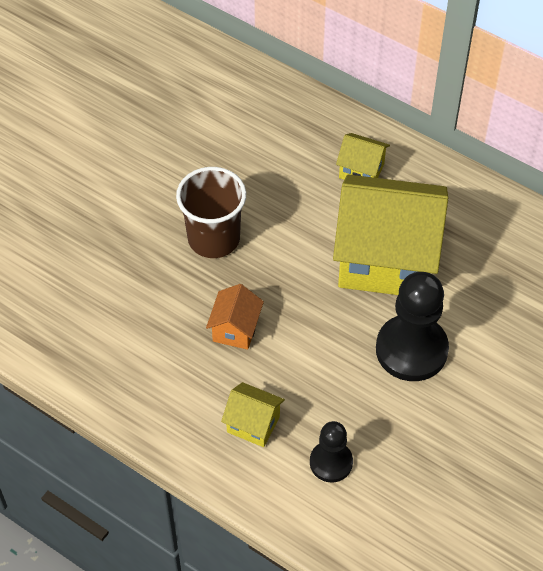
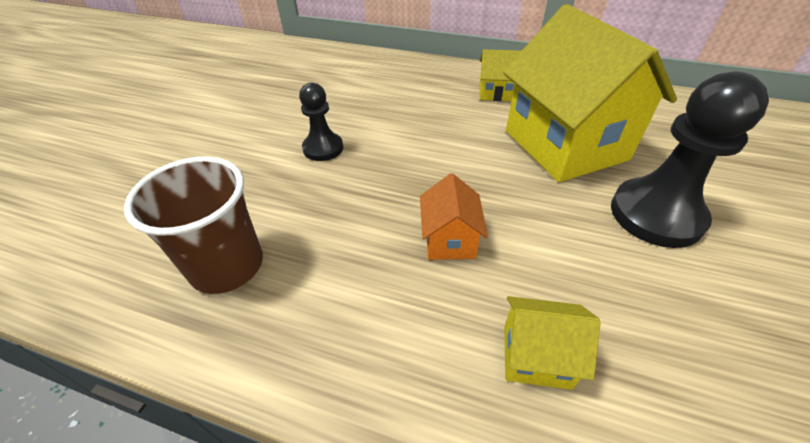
camera: 15 degrees left, 10 degrees down
brown cup [176,167,246,258] -> brown cup moved to [124,156,263,294]
black pawn [310,421,353,482] -> black pawn moved to [299,83,343,161]
yellow house [333,174,448,295] -> yellow house turned 75 degrees clockwise [503,4,677,182]

